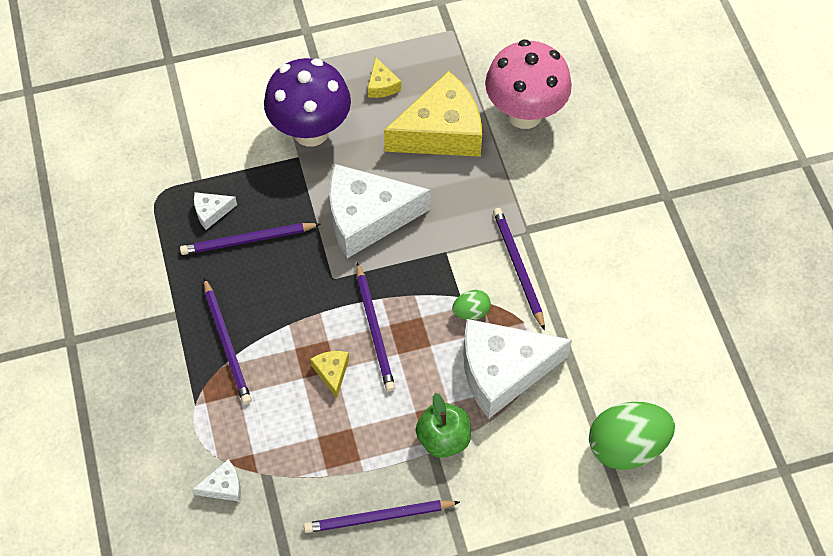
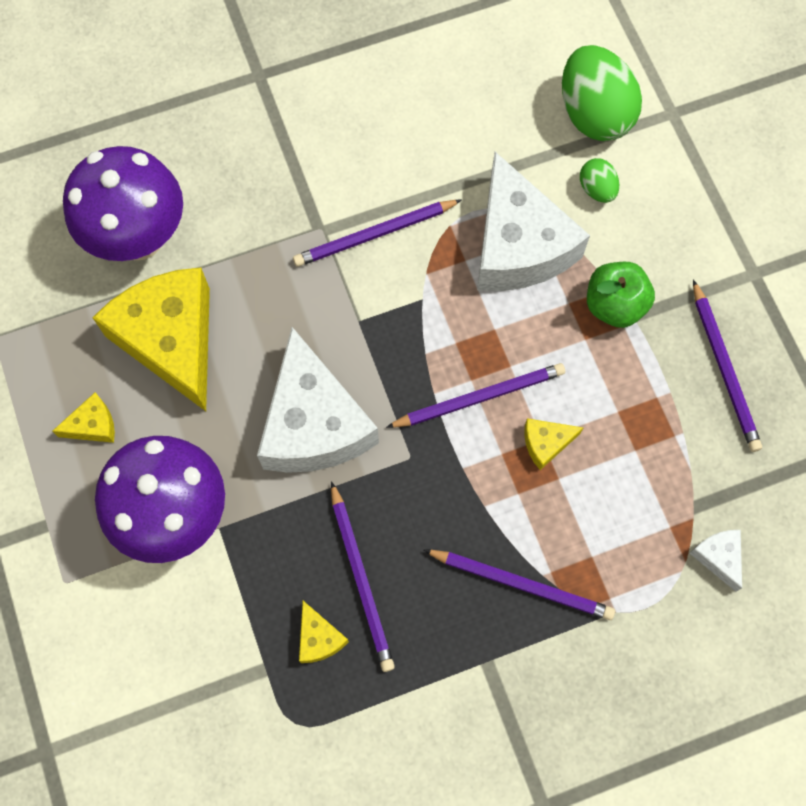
camera: 95 degrees left, 10 degrees up
white cheese [194,192,237,230] -> yellow cheese [299,601,349,663]
purple pencil [204,278,252,404] -> purple pencil turned 45 degrees clockwise [424,550,615,620]
green egg [452,290,491,320] -> green egg moved to [580,158,619,203]
pink mushroom [485,39,572,129] -> purple mushroom [63,146,183,261]

